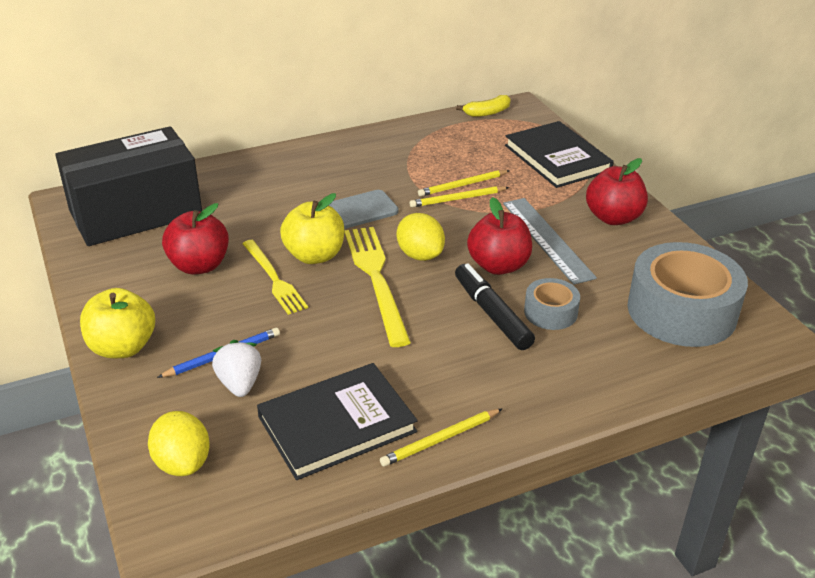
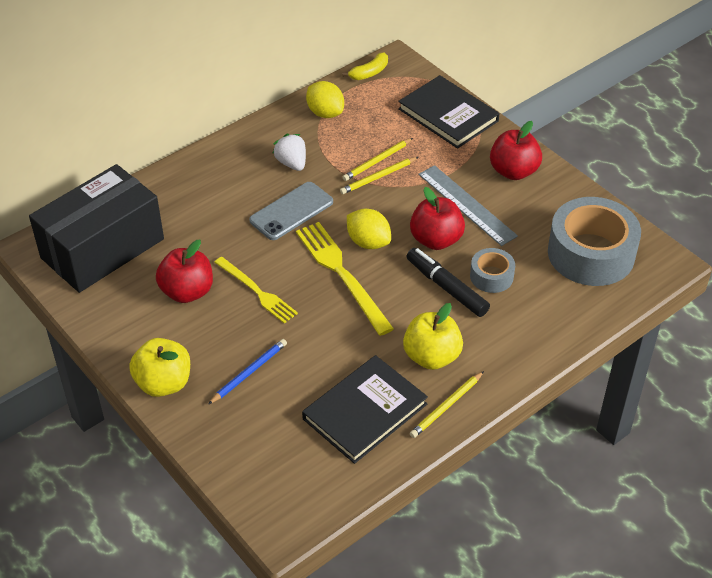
camera: 15 degrees left, 10 degrees up
yellow lemon [148,411,210,476] -> yellow lemon moved to [306,81,344,118]
white strawberry [212,340,261,397] -> white strawberry moved to [272,134,306,171]
yellow apple [280,193,344,264] -> yellow apple moved to [403,303,463,370]

